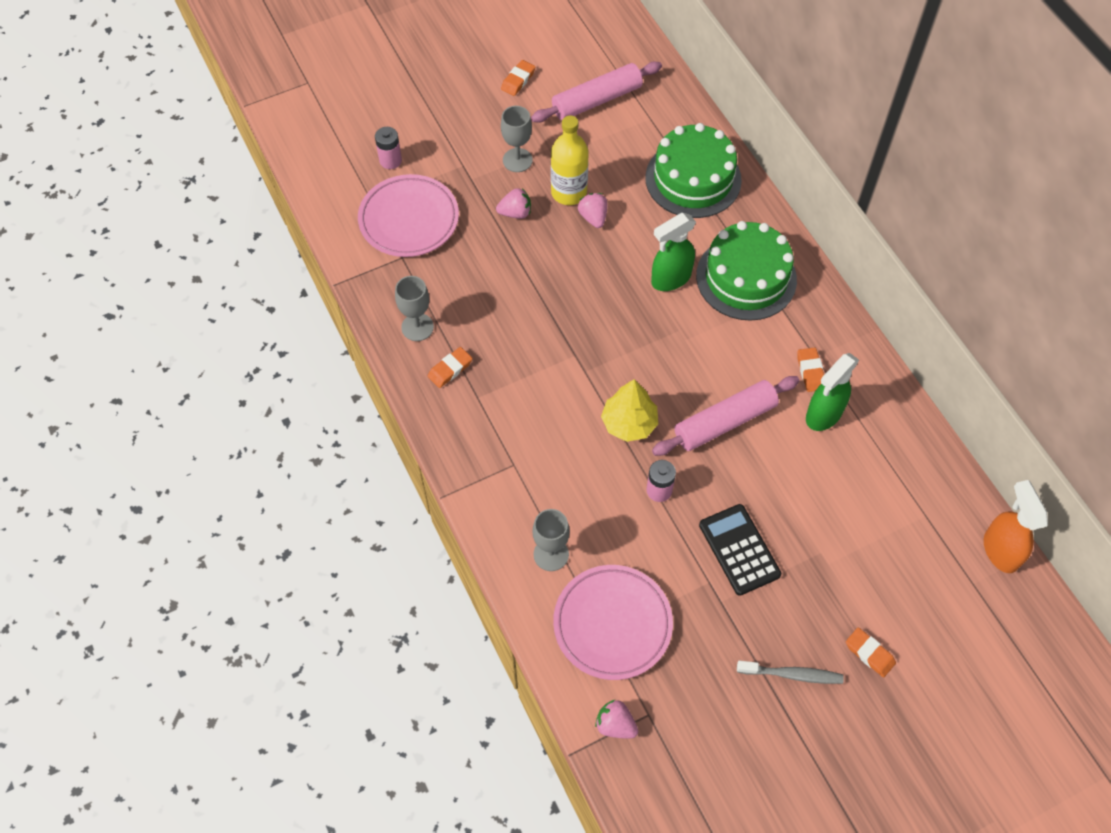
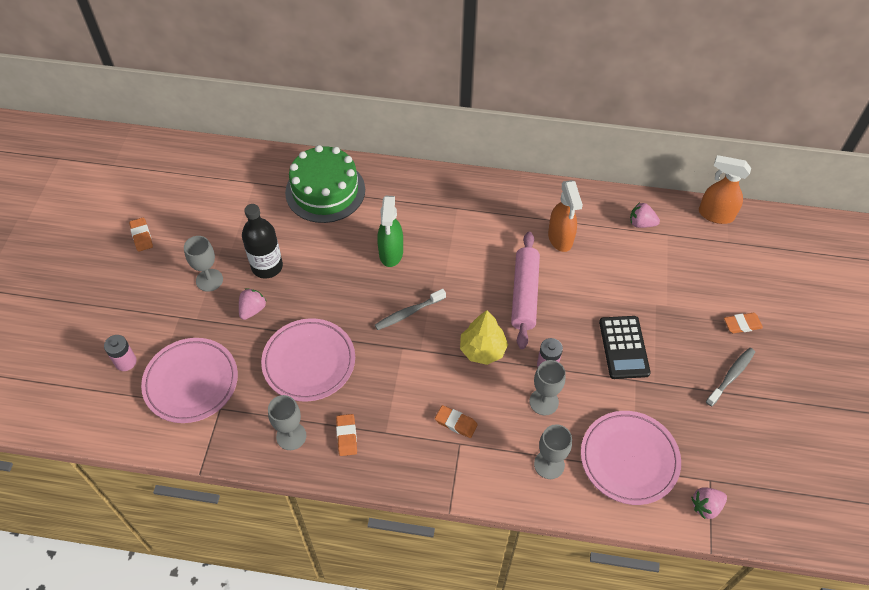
camera: 55 degrees left, 5 degrees down
pink rolling pin [531,61,662,123] -> none
yellow bottle [551,115,589,205] -> black bottle [242,204,283,279]
pink strawberry [578,193,607,228] -> pink strawberry moved to [630,203,660,228]
green cake [696,221,797,321] -> none
black calculator [699,504,781,596] -> black calculator turned 105 degrees counterclockwise [599,316,651,379]
orange eraser [797,347,824,392] -> orange eraser moved to [435,405,478,438]
green spray bottle [806,353,859,431] -> orange spray bottle [548,180,583,252]
none -> pink plate [261,318,355,402]
none -> grey toothbrush [375,289,446,330]
none -> grey goblet [529,360,566,416]

